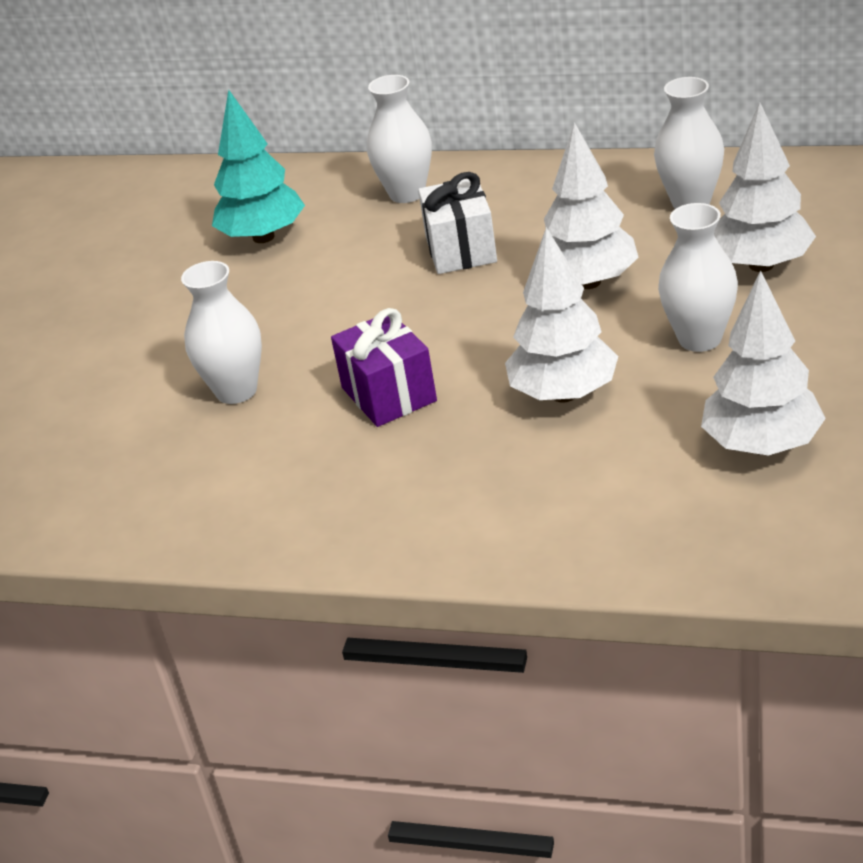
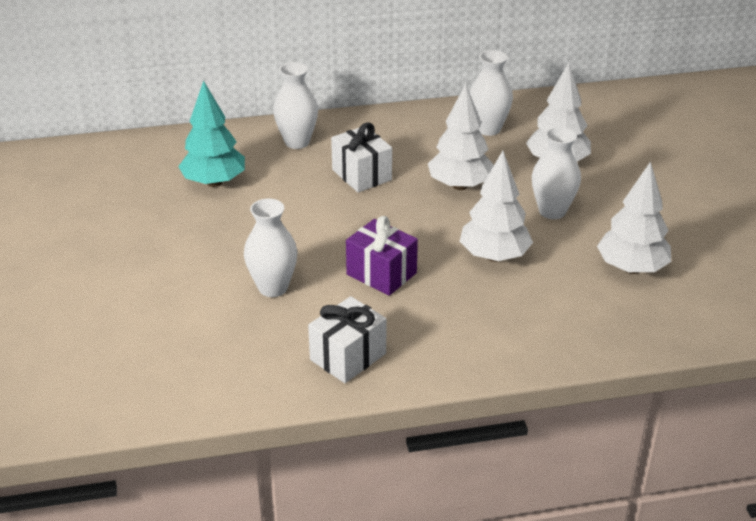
camera: 30 degrees left, 0 degrees up
none -> white gift [308,296,386,383]

